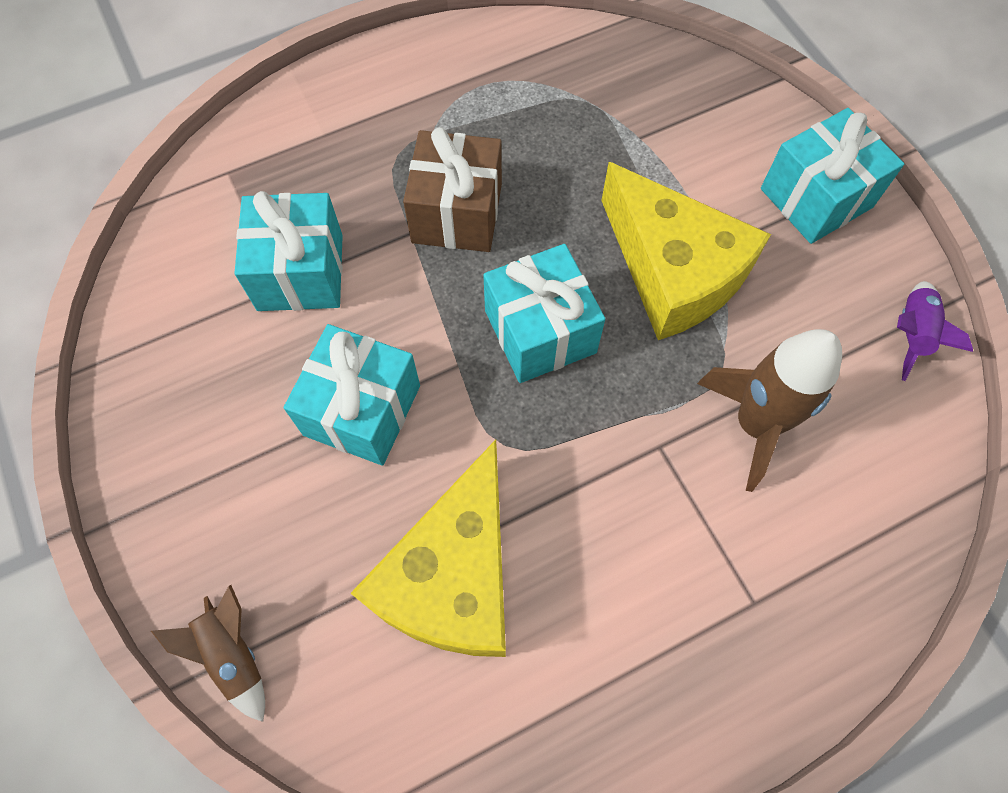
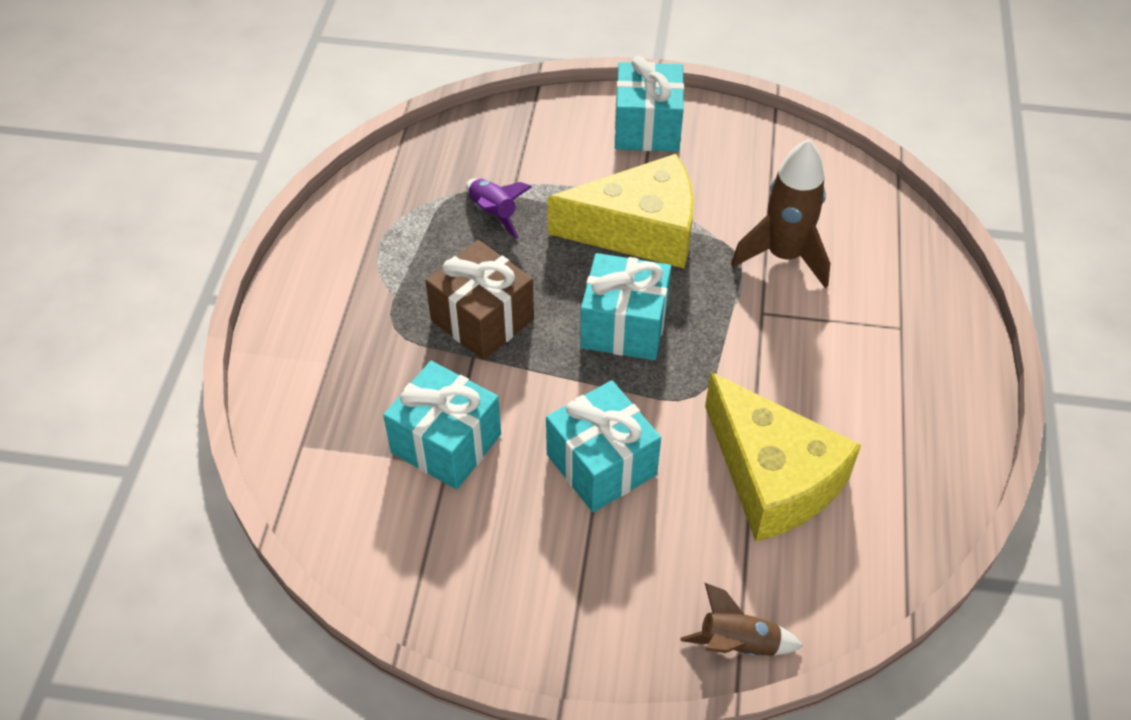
camera: 55 degrees left, 15 degrees down
purple rocket [897,281,973,381] -> purple rocket moved to [466,178,532,239]

